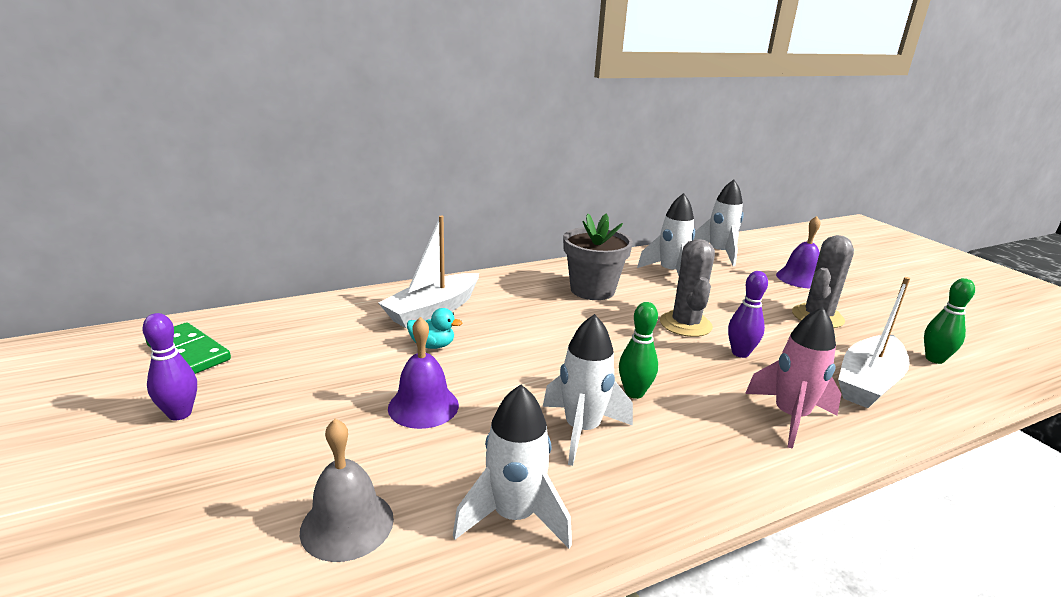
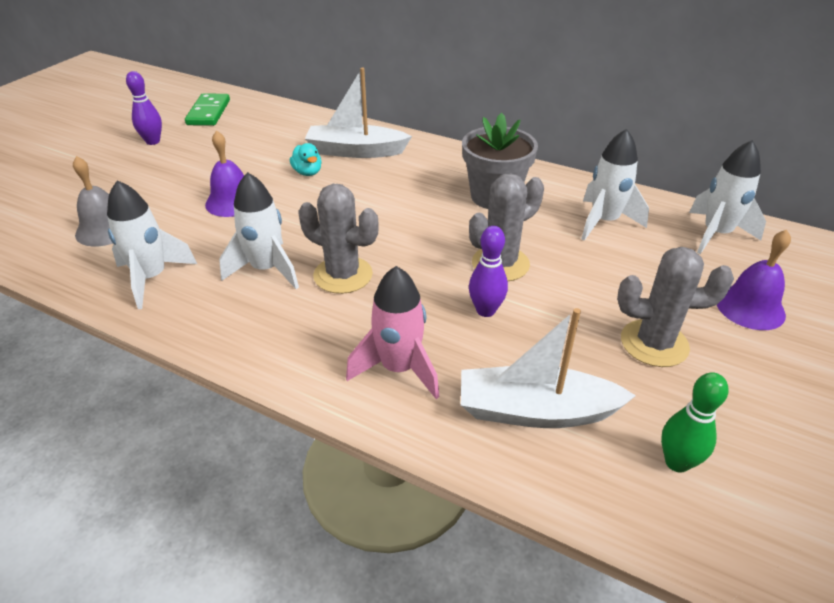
camera: 55 degrees right, 15 degrees up
green bowling pin [619,302,658,399] -> grey cactus [299,184,379,294]

